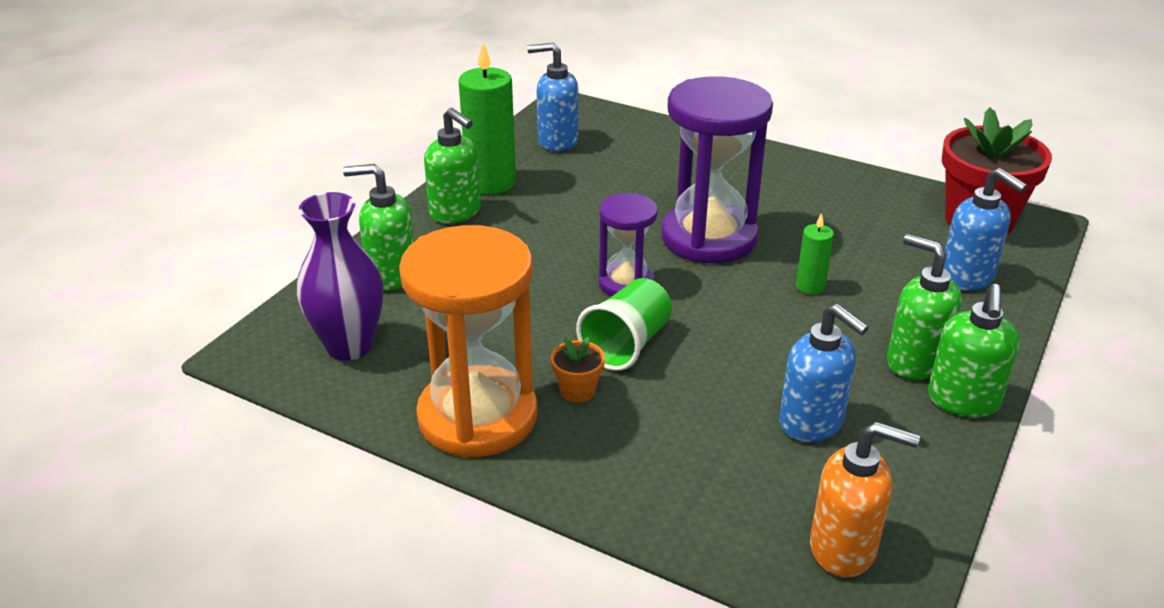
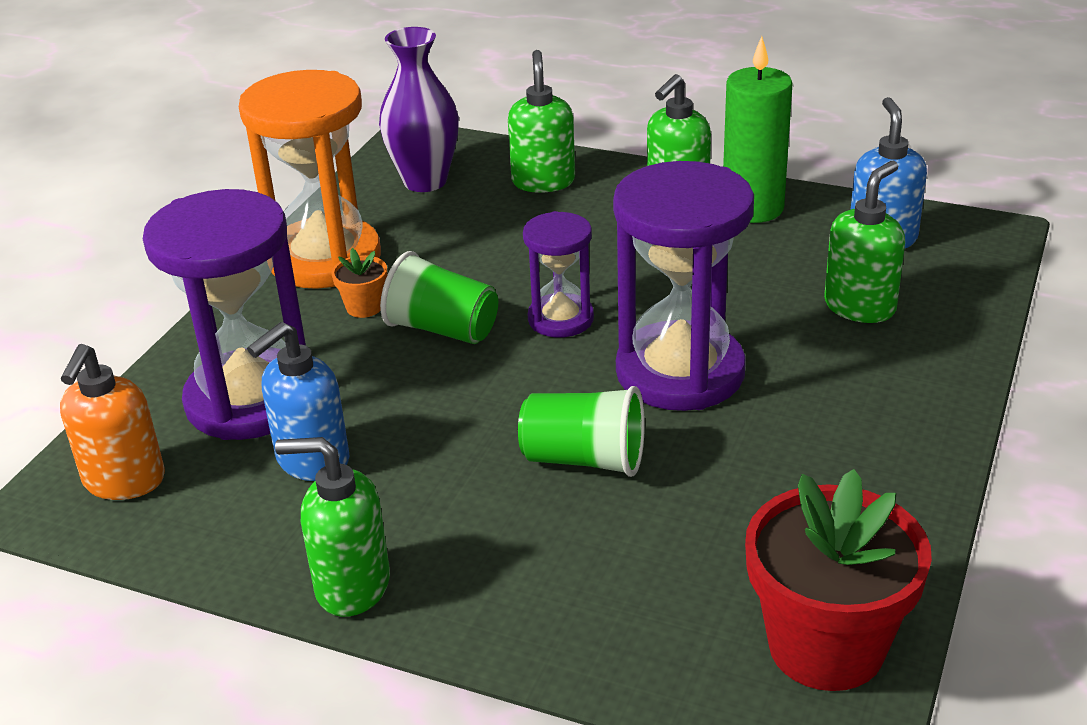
camera: 85 degrees right, 0 degrees up
green candle [796,213,834,295] -> green cup [518,386,645,477]
green soap dispenser [887,234,962,380] -> green soap dispenser moved to [824,161,905,323]
blue soap dispenser [943,168,1027,291] -> none
none -> purple hourglass [143,189,306,440]

